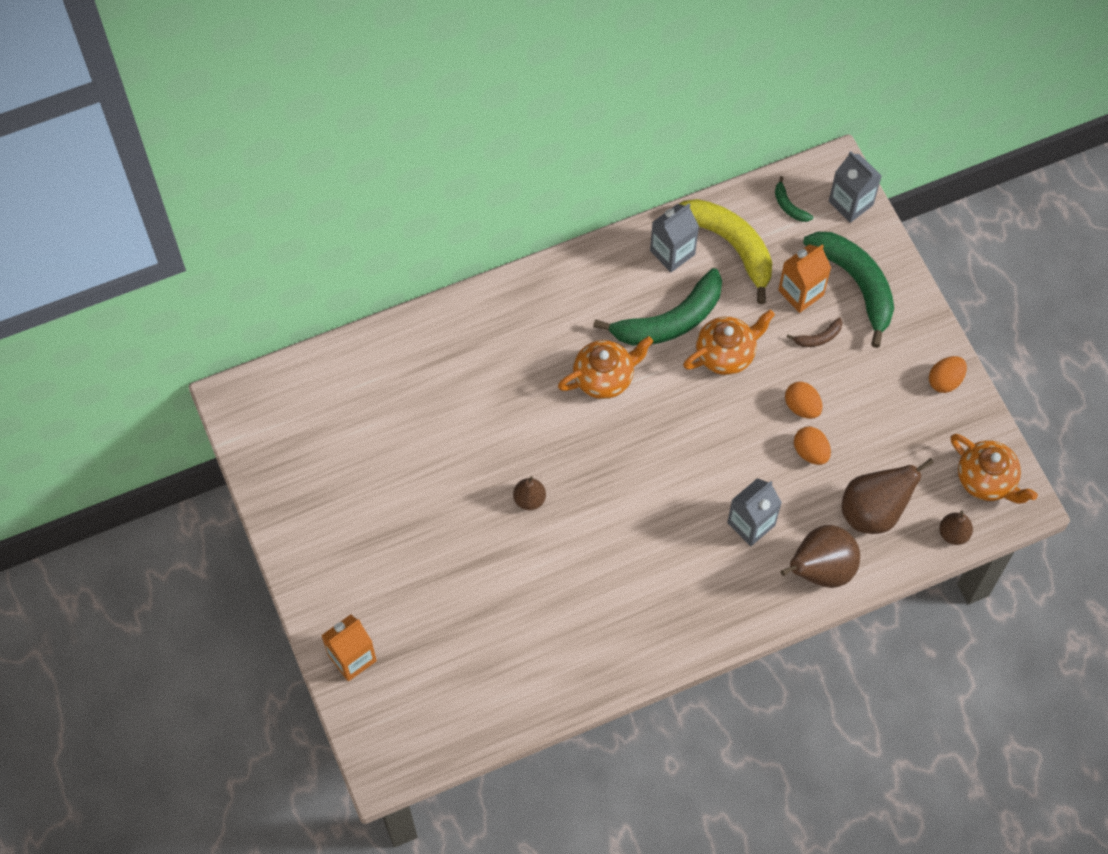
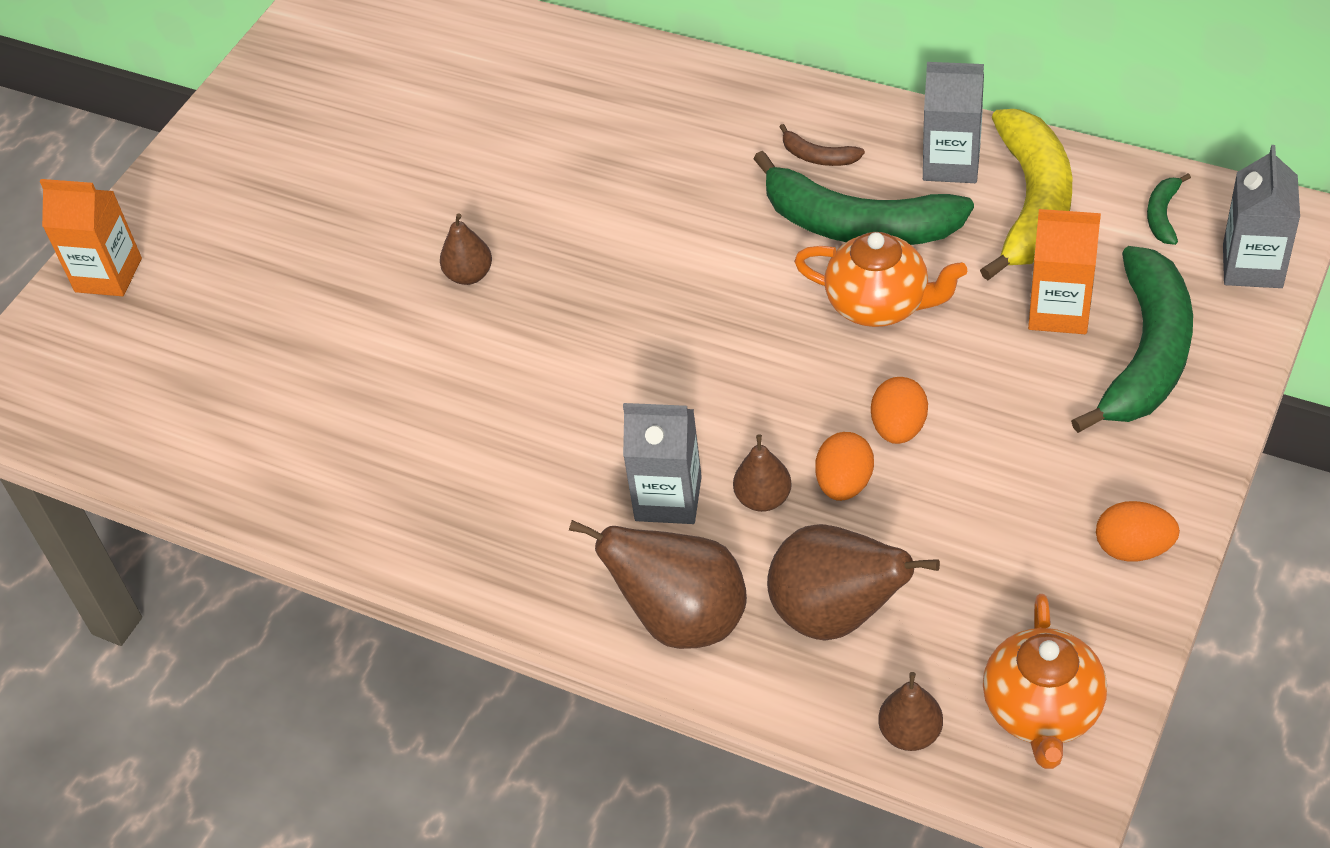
camera: 55 degrees right, 15 degrees down
orange teapot [558,336,653,399] -> none
brown banana [787,318,842,347] -> brown banana moved to [780,124,865,166]
none -> brown pear [733,434,792,512]

